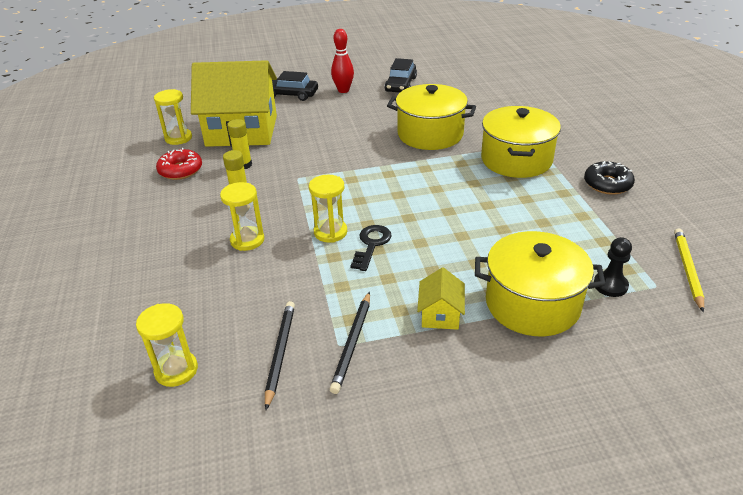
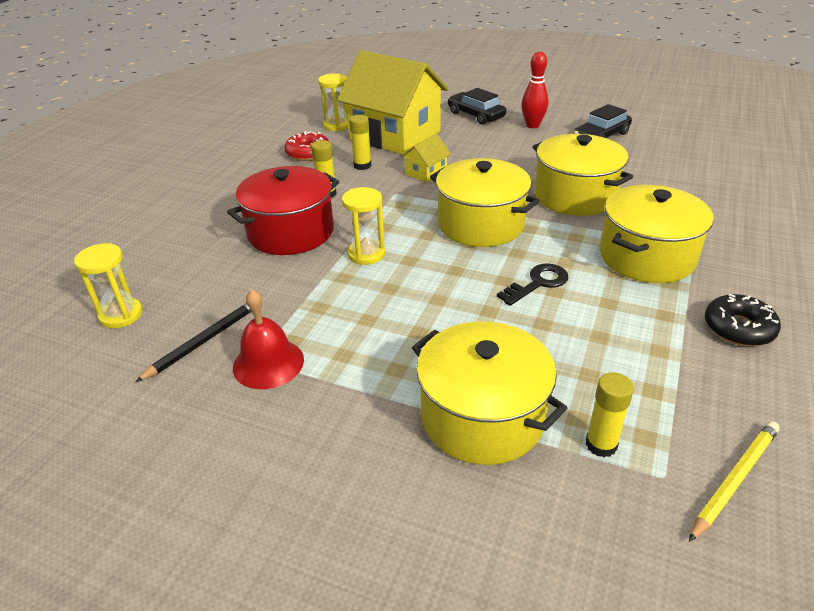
camera: 35 degrees right, 0 degrees up
yellow hourglass [220,182,264,251] -> red pot [227,166,339,255]
black pencil [330,292,370,394] -> red bell [233,289,304,389]
black key [350,225,392,271] -> black key moved to [497,263,568,306]
yellow house [417,267,465,330] -> yellow house moved to [401,134,451,183]
black pawn [594,237,632,297] -> yellow glue stick [585,372,634,457]
none -> yellow pot [430,158,540,247]

